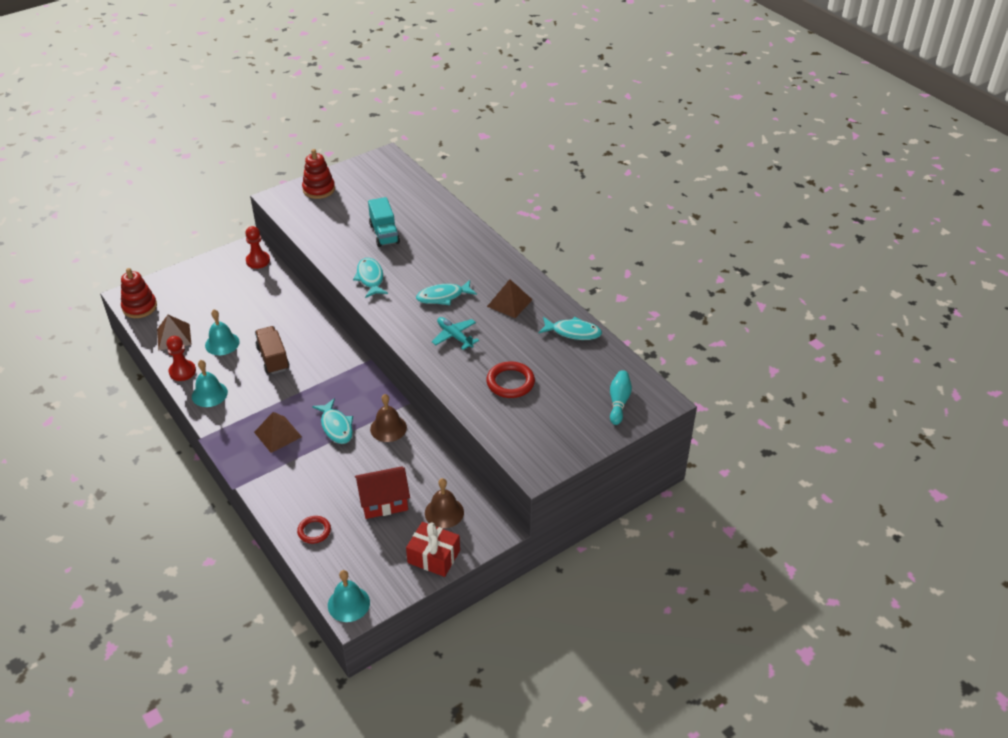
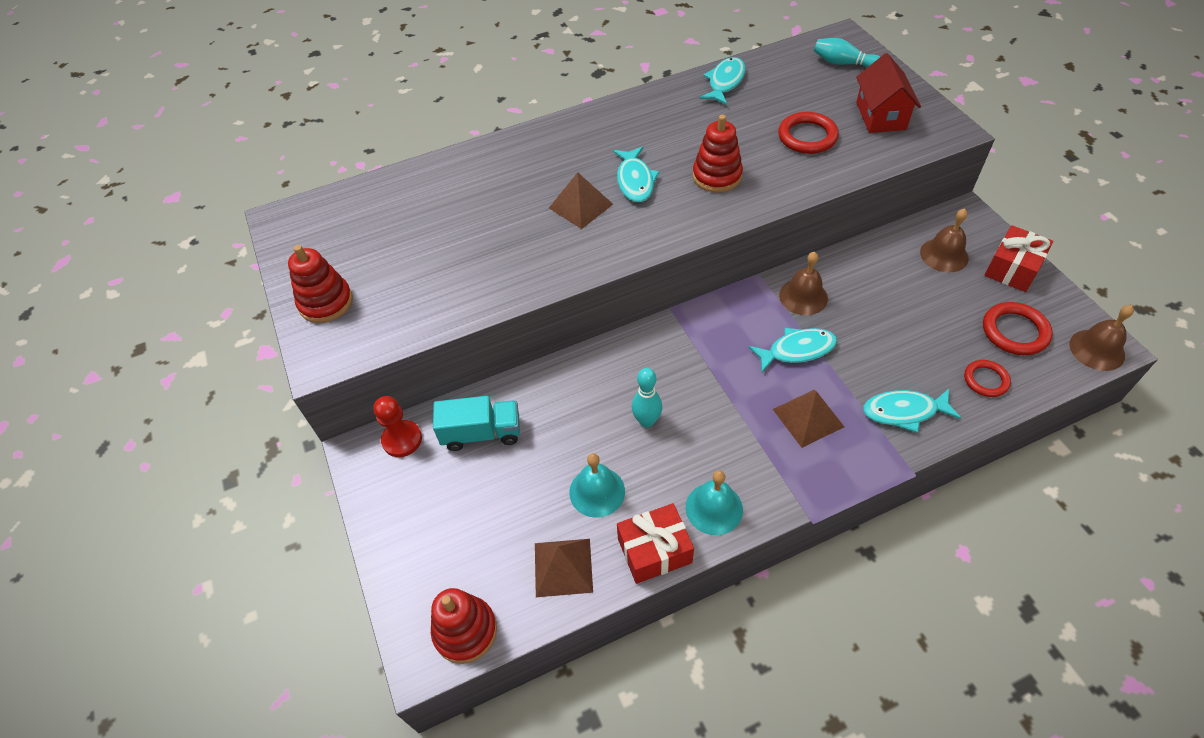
camera: 75 degrees left, 10 degrees up
red pawn [167,336,196,381] -> red gift [617,503,694,584]
brown truck [255,326,289,374] -> turquoise bowling pin [632,368,662,428]
turquoise bell [328,570,370,622] -> brown bell [1069,305,1134,371]
turquoise fish [353,258,388,298] -> turquoise fish moved to [863,389,961,433]
red house [355,466,410,519] -> red house moved to [856,53,921,133]
turquoise truck [368,197,400,247] -> turquoise truck moved to [433,396,520,451]
turquoise plane [432,317,479,350] -> red stacking toy [693,115,743,193]
brown pyramid [487,279,532,318] -> brown pyramid moved to [549,172,613,229]
none -> red ring [983,302,1053,355]

